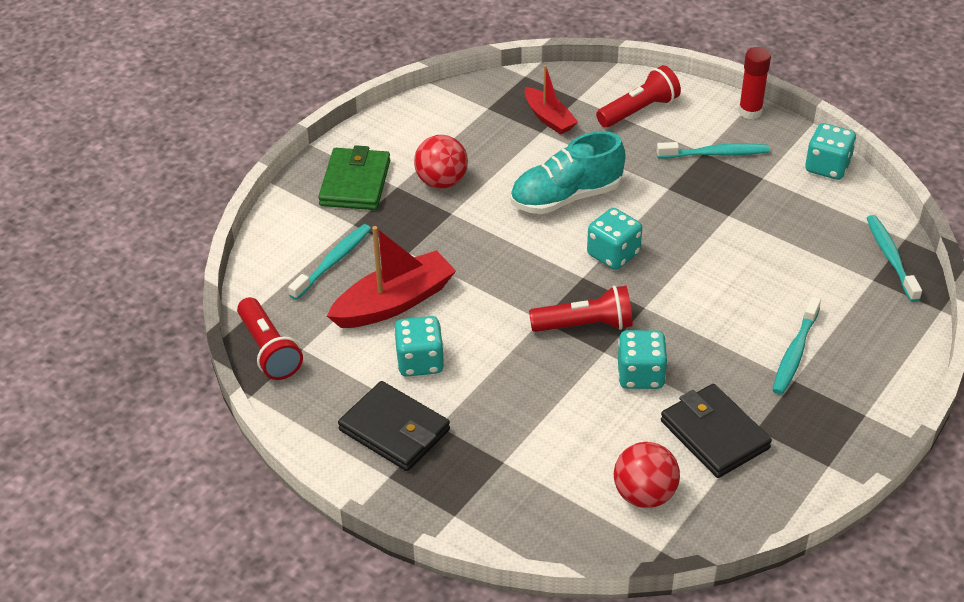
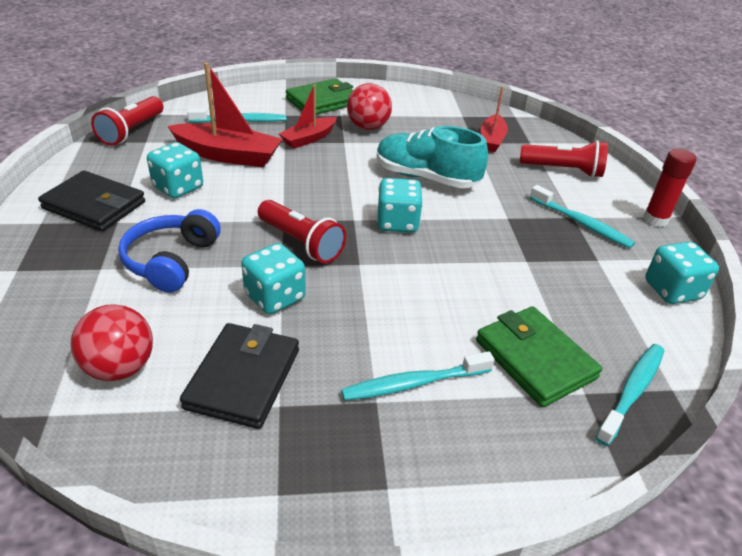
camera: 45 degrees right, 5 degrees down
black wallet [338,381,450,471] -> black wallet turned 60 degrees counterclockwise [38,171,145,231]
none -> blue headphones [118,209,221,293]
none -> red boat [279,85,337,149]
none -> green wallet [476,306,602,407]

